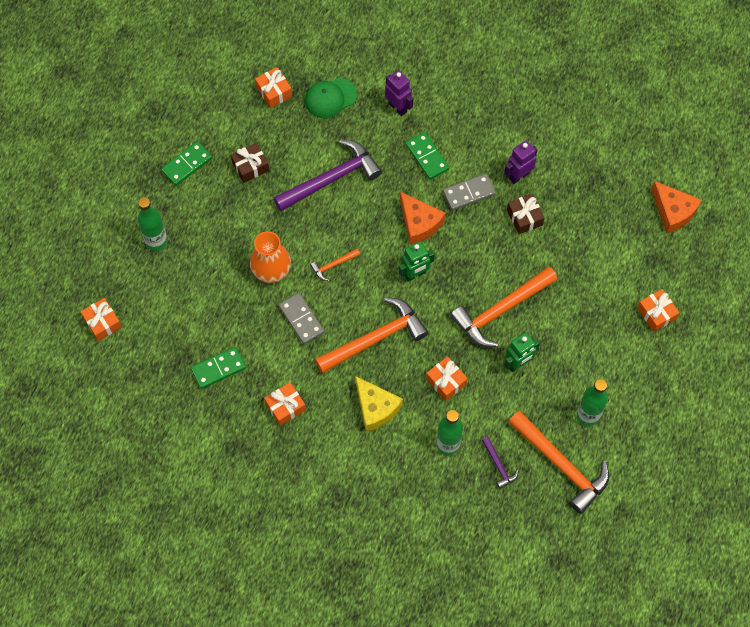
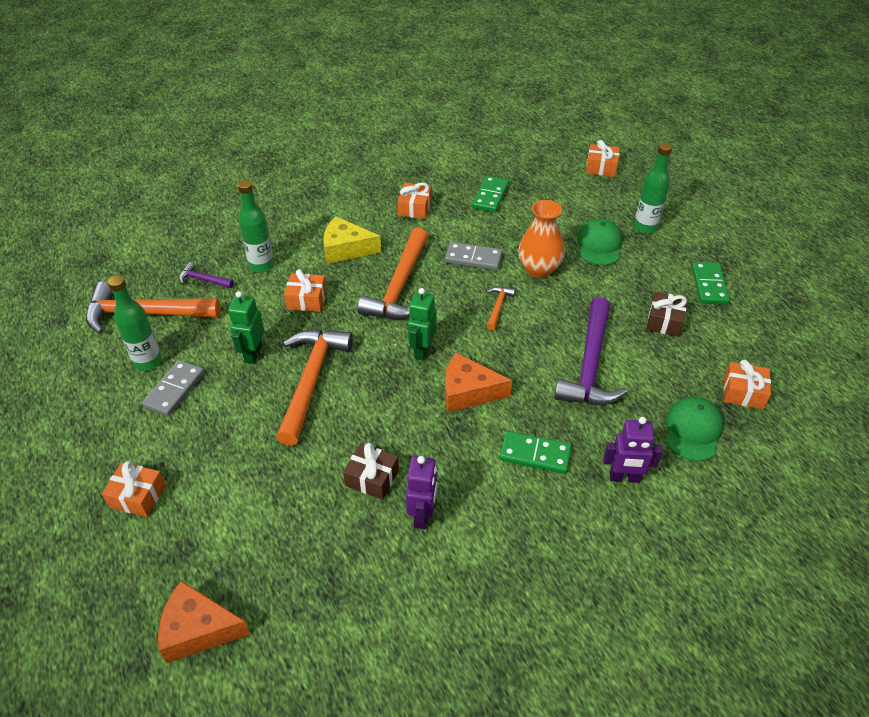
camera: 135 degrees right, 20 degrees down
grey domino [443,174,496,210] -> grey domino moved to [142,360,204,416]
none -> green cap [577,219,622,265]

